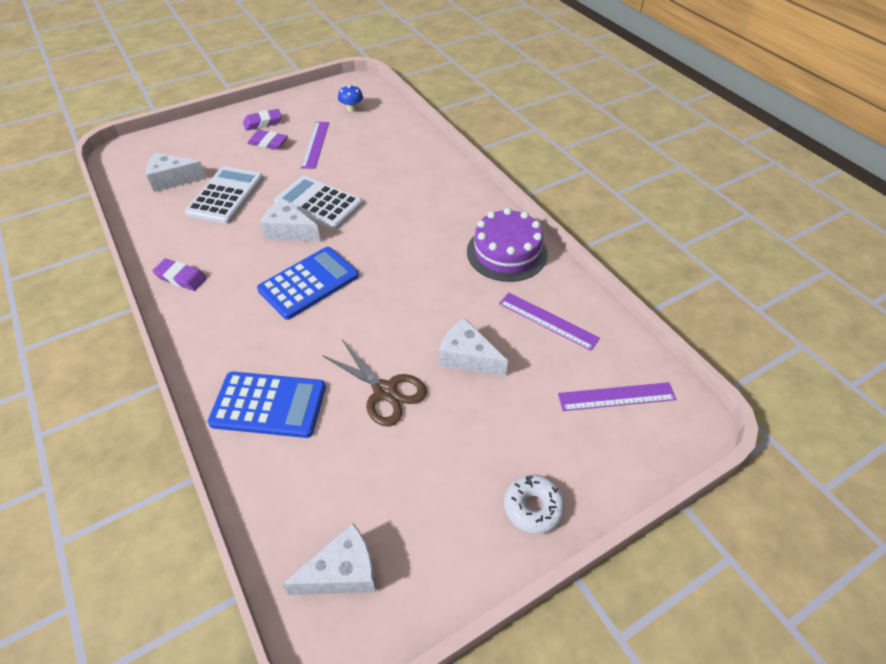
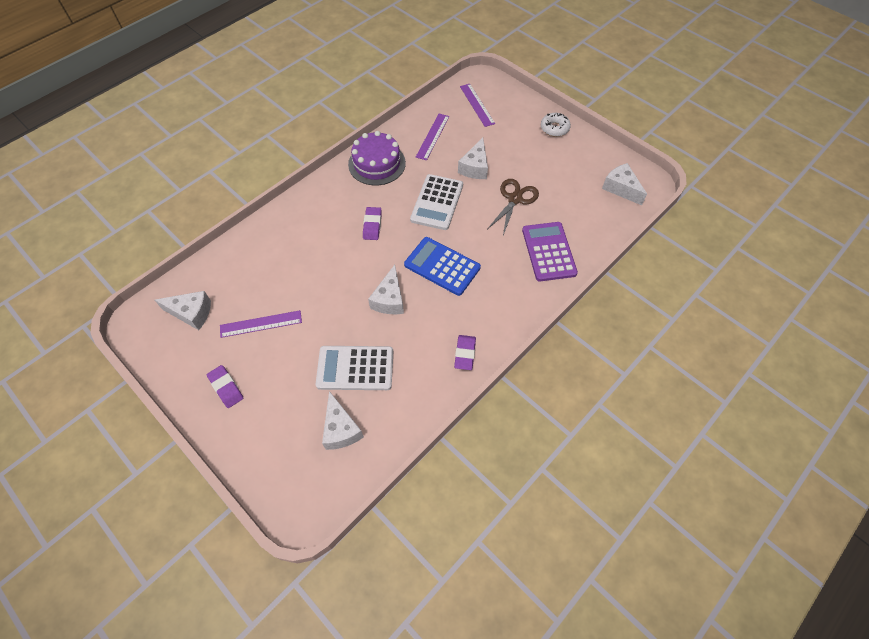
camera: 105 degrees left, 10 degrees up
blue calculator [208,372,326,438] -> purple calculator [522,222,578,281]
purple eraser [248,130,288,150] -> purple eraser moved to [363,207,382,240]
white calculator [274,176,363,230] -> white calculator moved to [410,174,463,230]
blue mushroom [338,85,363,112] -> white cheese [155,291,211,330]

